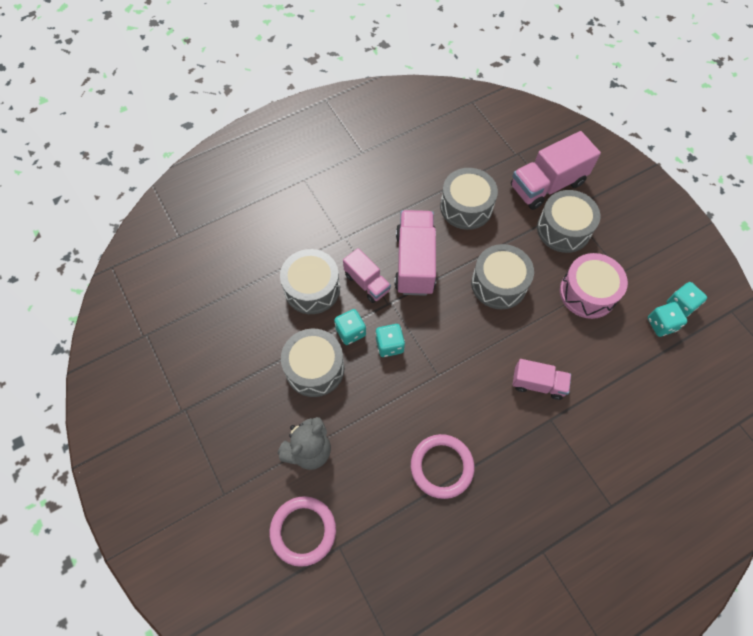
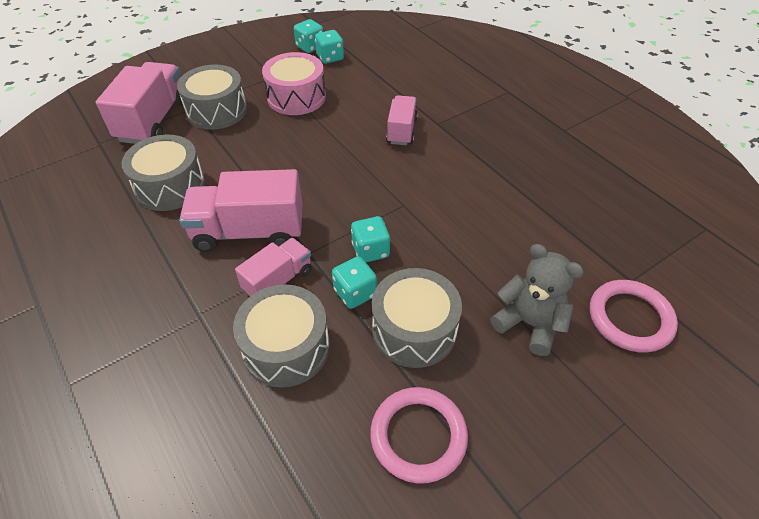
camera: 95 degrees left, 15 degrees down
pink ring [411,434,474,499] -> pink ring moved to [370,387,468,484]
grey drum [471,244,534,309] -> none
pink truck [511,131,601,210] -> pink truck turned 135 degrees counterclockwise [96,62,183,144]

